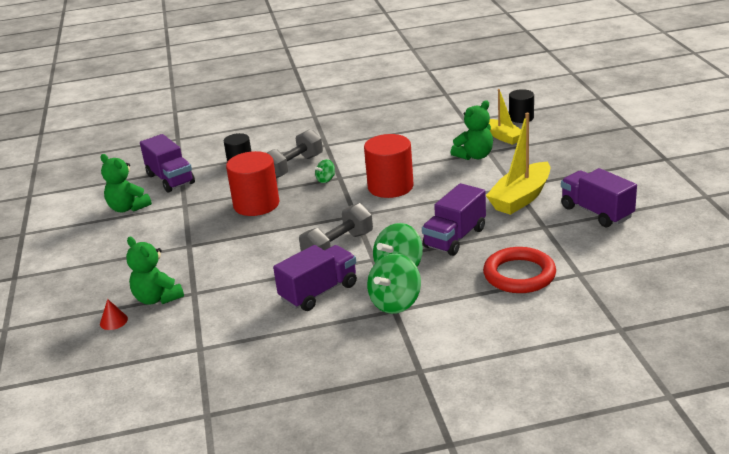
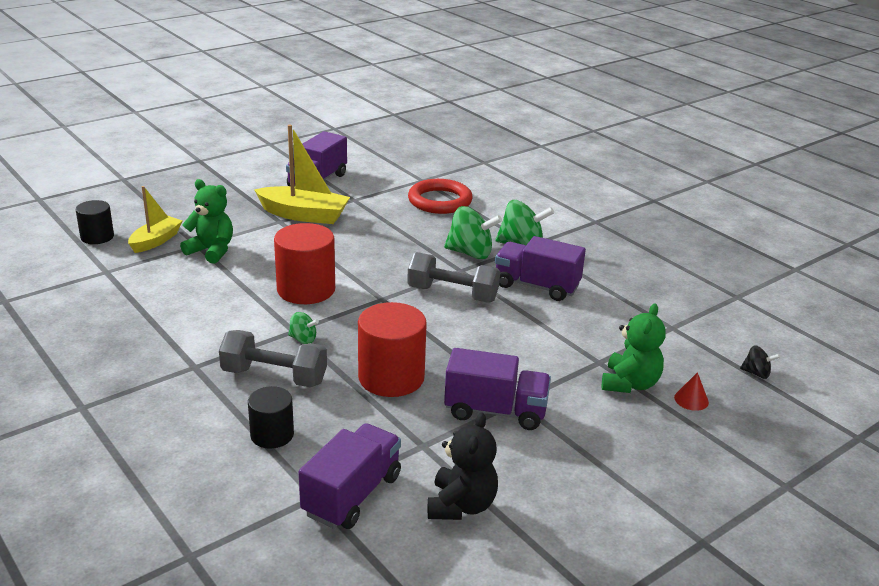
camera: 120 degrees left, 0 degrees up
green teddy bear [100,154,152,212] -> black teddy bear [428,412,498,520]
purple truck [422,183,486,256] -> purple truck moved to [444,348,551,430]
none -> black spinning top [740,345,780,379]

